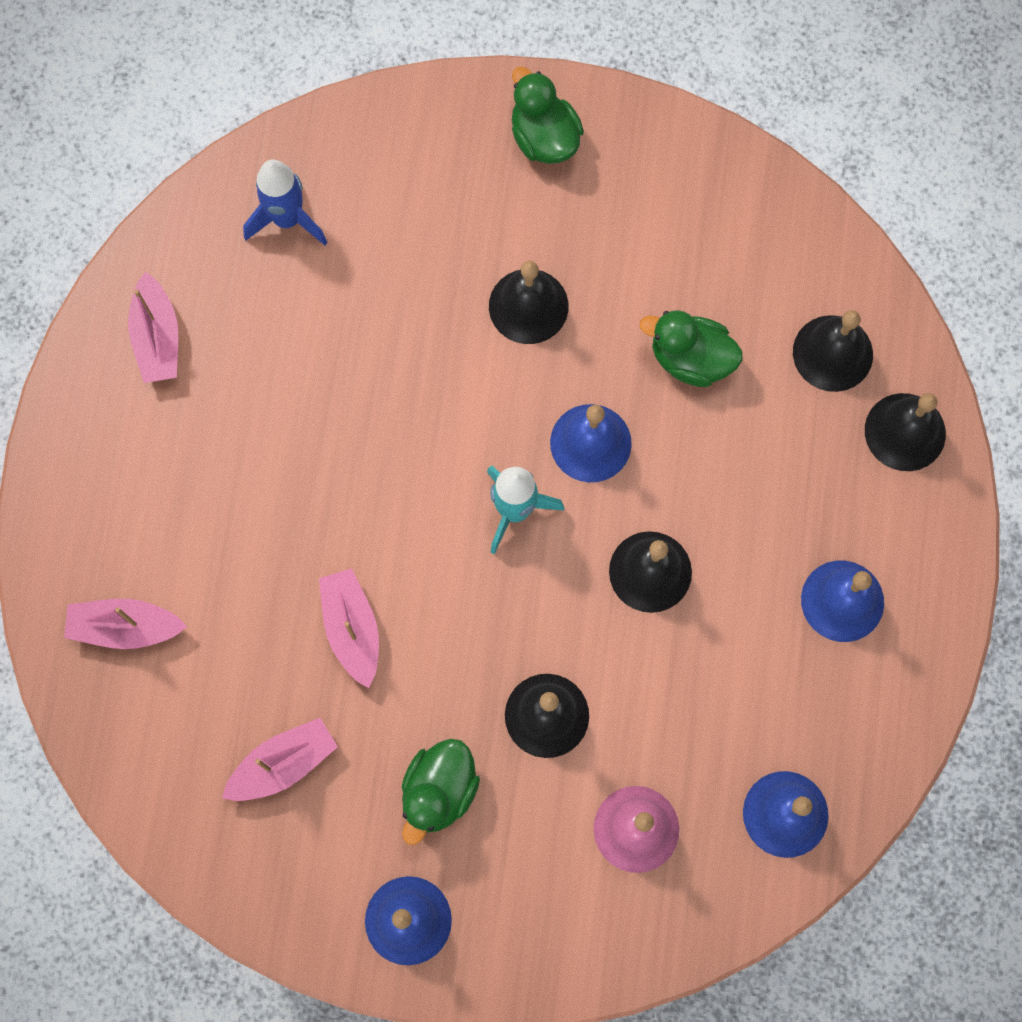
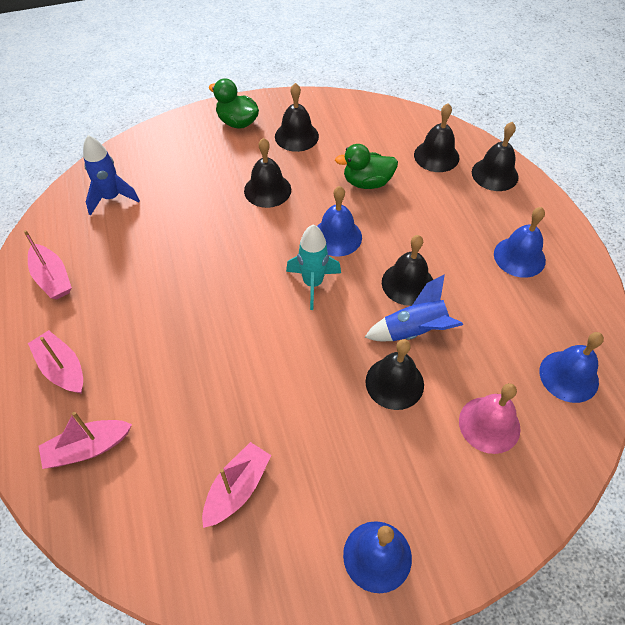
camera: 25 degrees left, 20 degrees down
pink boat [319,568,379,688] -> pink boat moved to [28,330,83,394]
green duck [402,739,480,845] -> none
none -> black bell [275,83,319,152]
none -> blue rocket [365,274,463,341]

